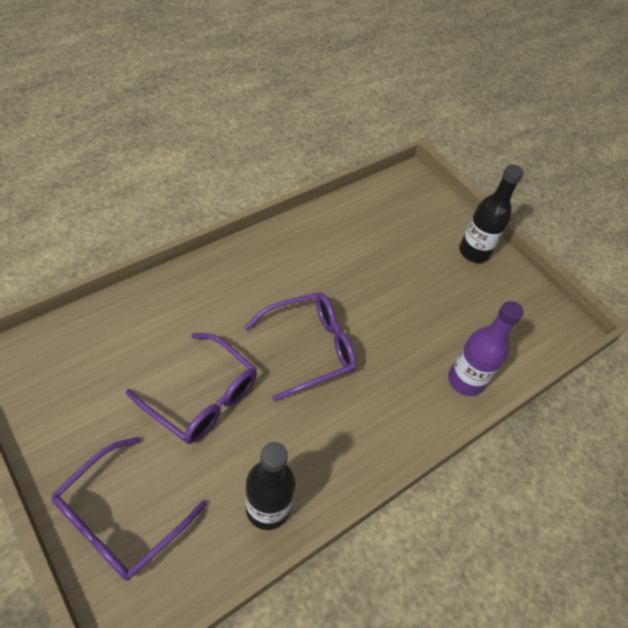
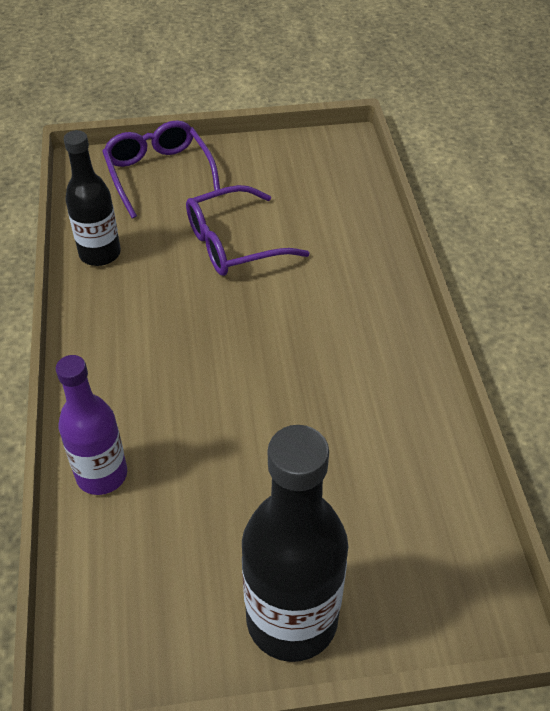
camera: 125 degrees right, 5 degrees down
purple glasses [244,292,356,401] -> none
black bottle [459,164,524,263] -> black bottle [242,425,348,662], size x1.58

